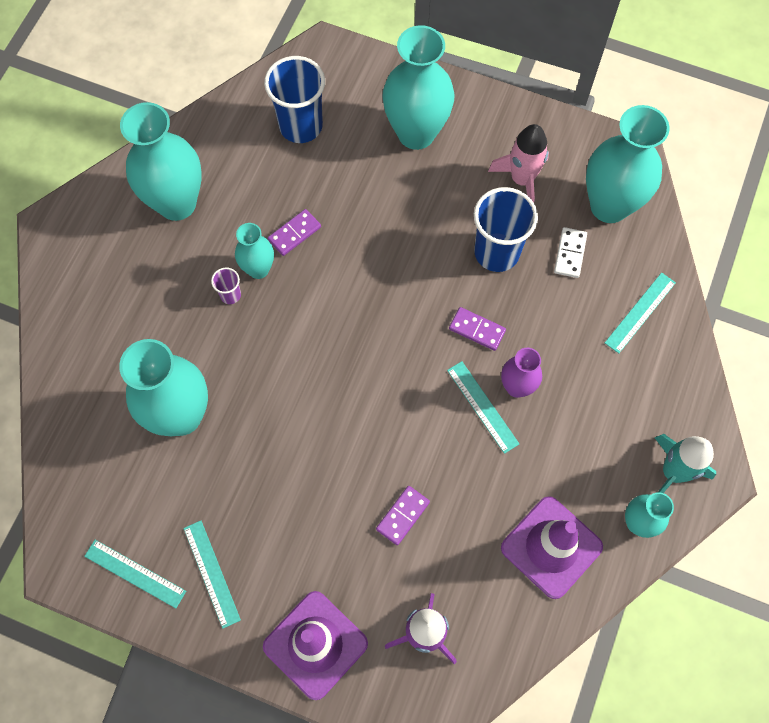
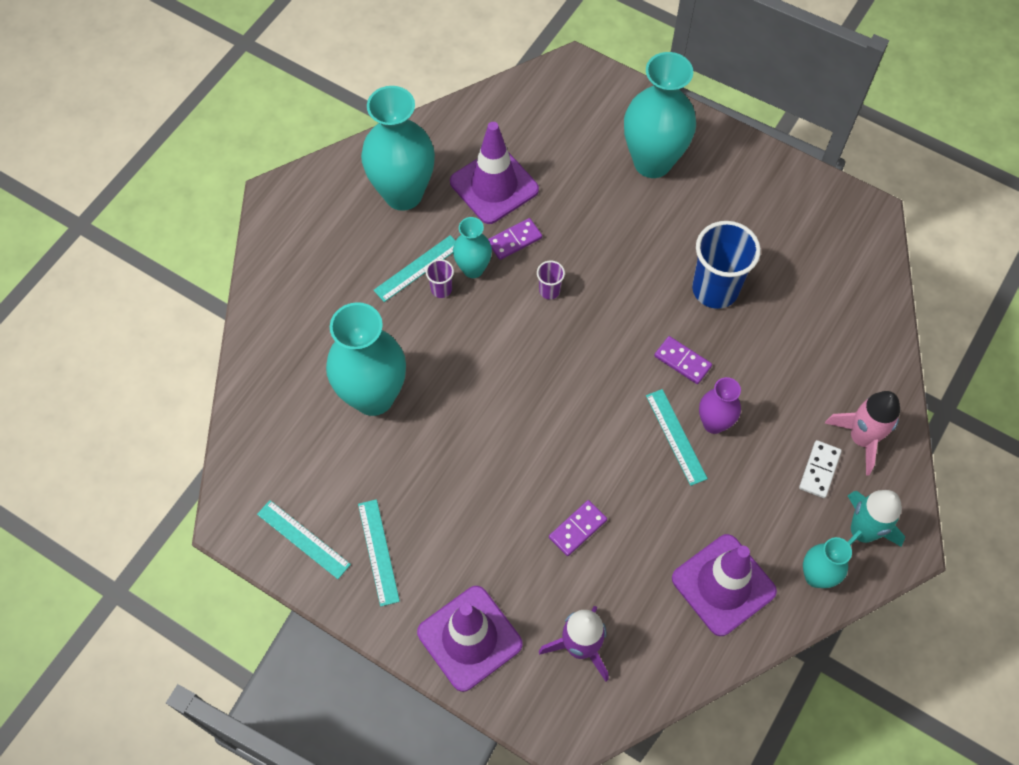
camera: 10 degrees right, 5 degrees down
blue cup [264,56,325,143] -> none
pink rocket [488,124,549,202] -> pink rocket moved to [825,391,900,475]
white domino [554,227,587,278] -> white domino moved to [799,440,842,498]
turquoise vase [586,105,670,223] -> none
turquoise ruler [605,273,676,353] -> turquoise ruler moved to [373,235,456,302]
none -> purple traffic cone [450,122,539,224]
none -> purple cup [537,261,565,299]

